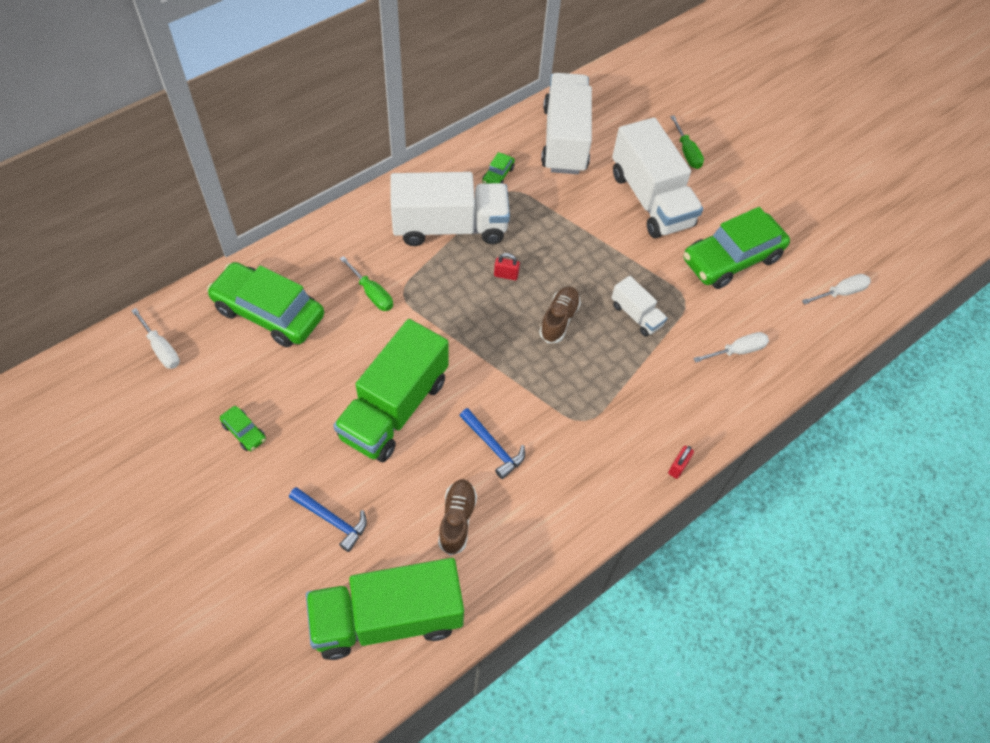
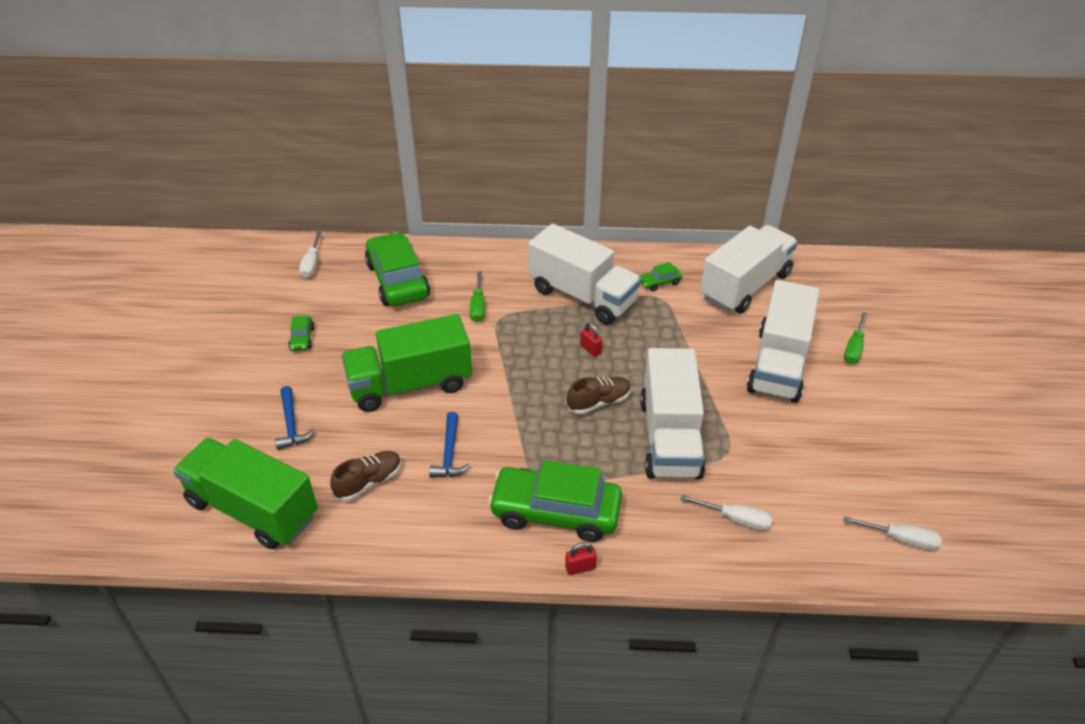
camera: 45 degrees right, 15 degrees down
white truck [611,276,667,337] -> white truck [640,348,705,479], size x2.09
green car [684,207,790,289] -> green car moved to [488,460,622,542]

